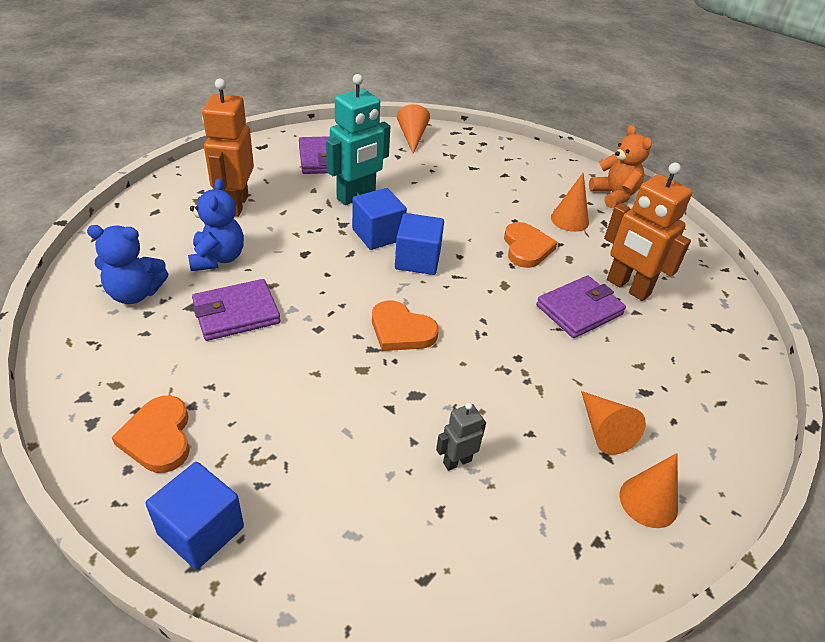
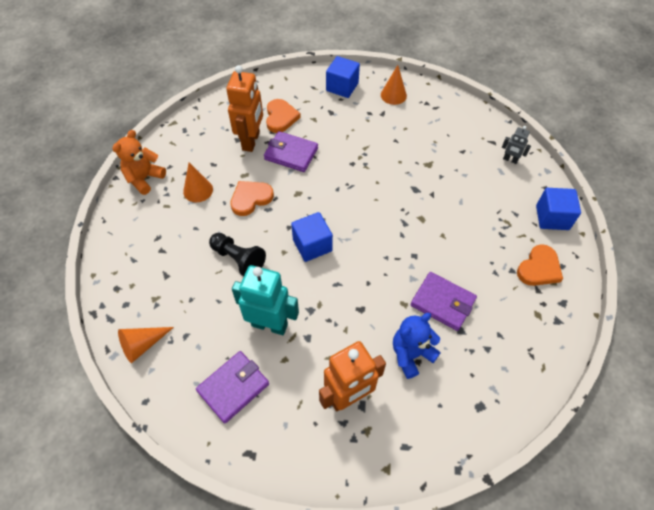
camera: 120 degrees left, 15 degrees up
blue teddy bear [87,225,168,304] -> none
blue cube [352,188,407,250] -> blue cube moved to [326,56,360,98]
orange heart [372,300,439,351] -> orange heart moved to [266,99,301,133]
grey robot [436,402,486,471] -> grey robot moved to [502,126,531,164]
orange cone [581,391,646,455] -> none
none -> black pawn [209,233,266,276]

